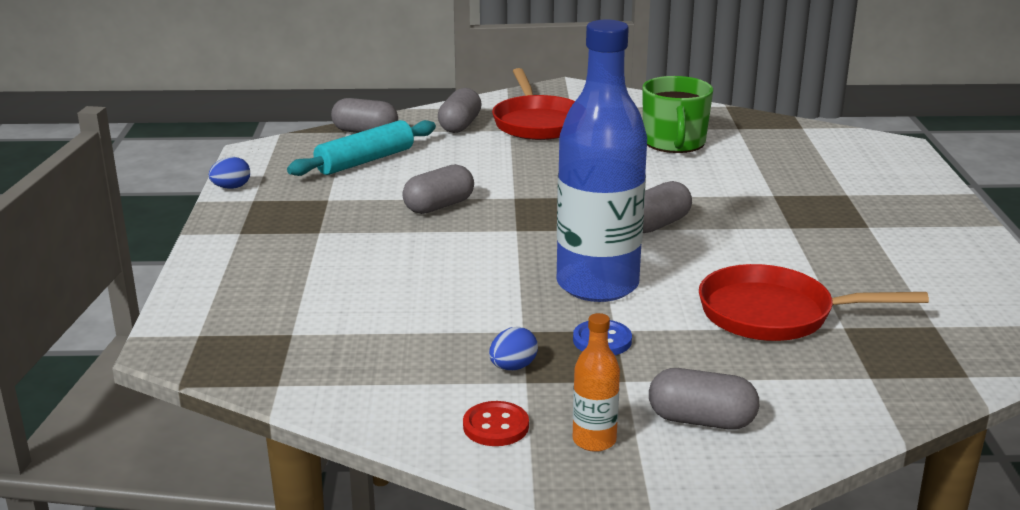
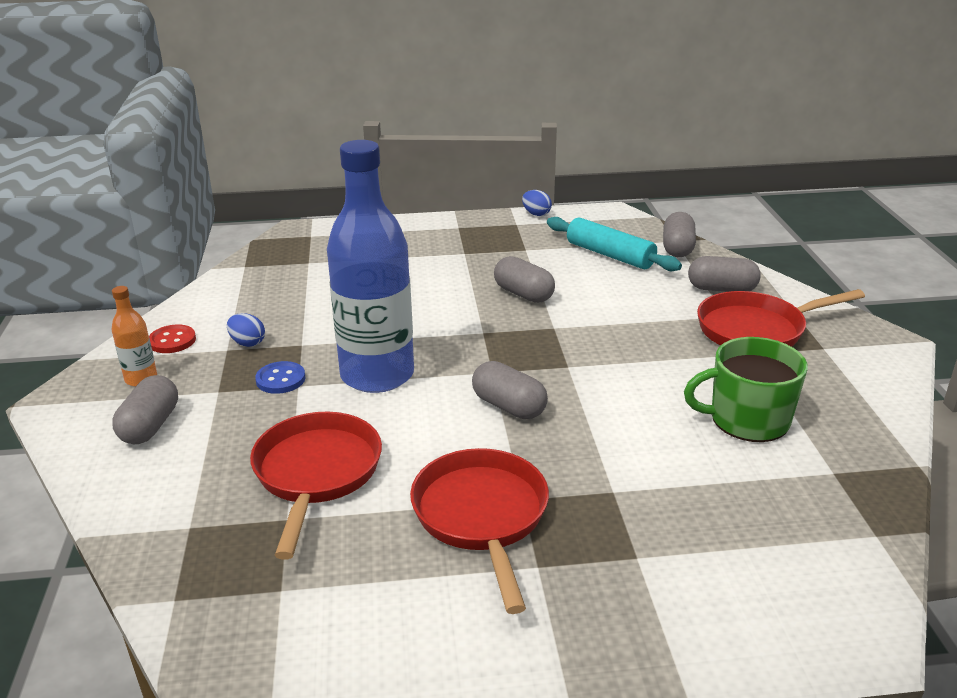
camera: 85 degrees right, 5 degrees up
none -> red pan [410,448,549,614]

